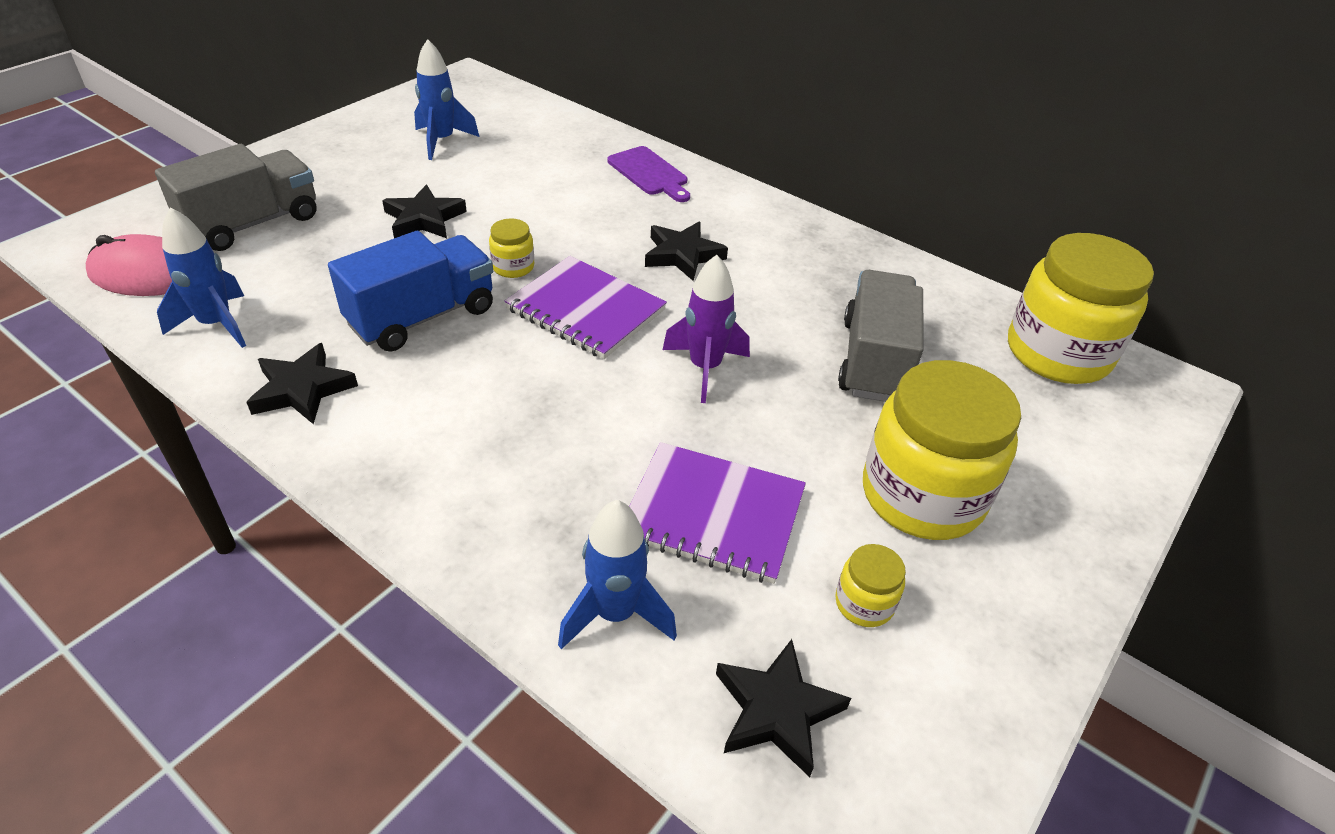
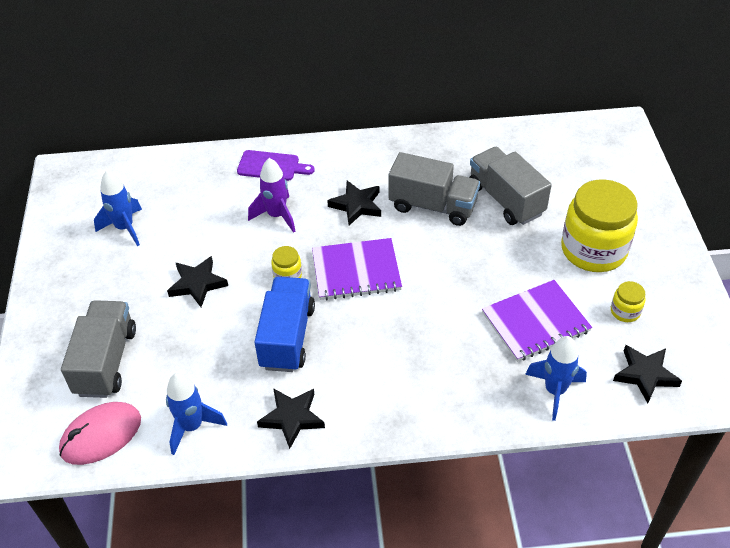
camera: 40 degrees left, 5 degrees up
purple rocket [663,255,750,403] -> purple rocket moved to [248,158,295,233]
yellow jar [1008,233,1154,384] -> none
none -> grey truck [389,152,480,226]

